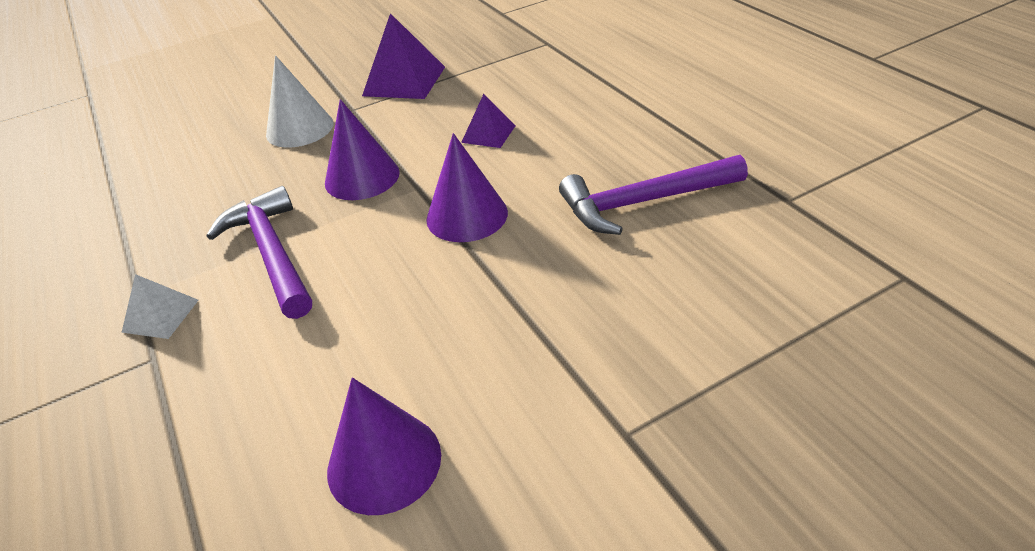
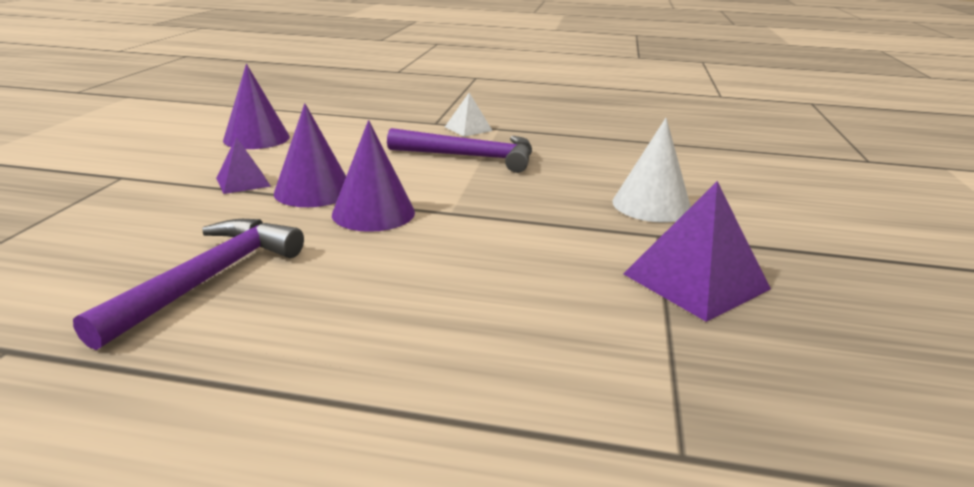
camera: 125 degrees right, 15 degrees down
purple cone [325,99,400,200] -> purple cone moved to [274,103,346,207]
purple pyramid [461,94,516,148] -> purple pyramid moved to [216,137,271,194]

